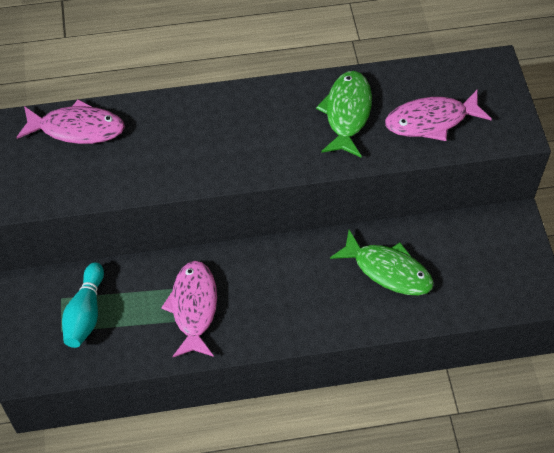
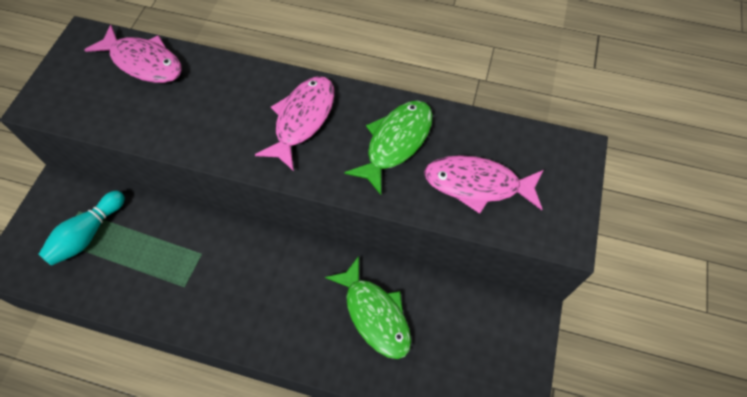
camera: 25 degrees right, 5 degrees up
pink fish [161,261,217,357] -> pink fish moved to [255,76,334,171]

